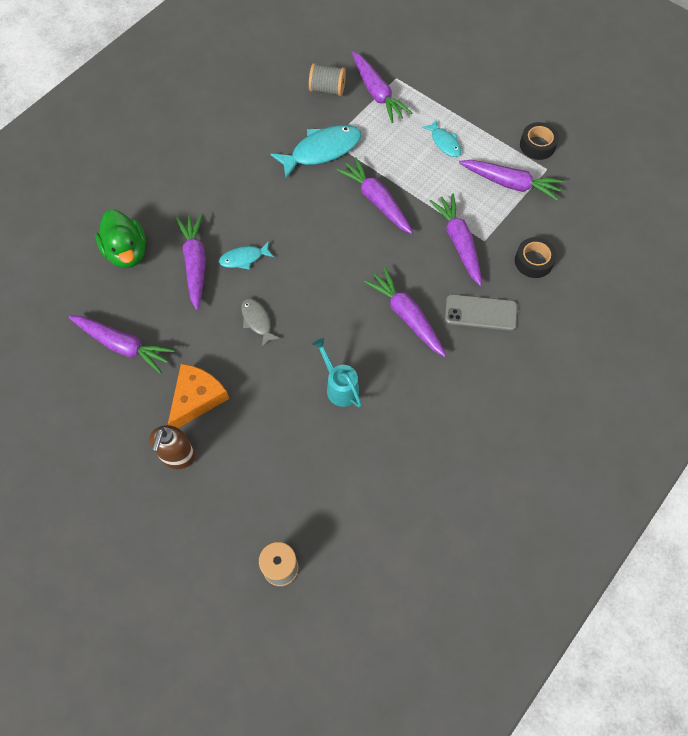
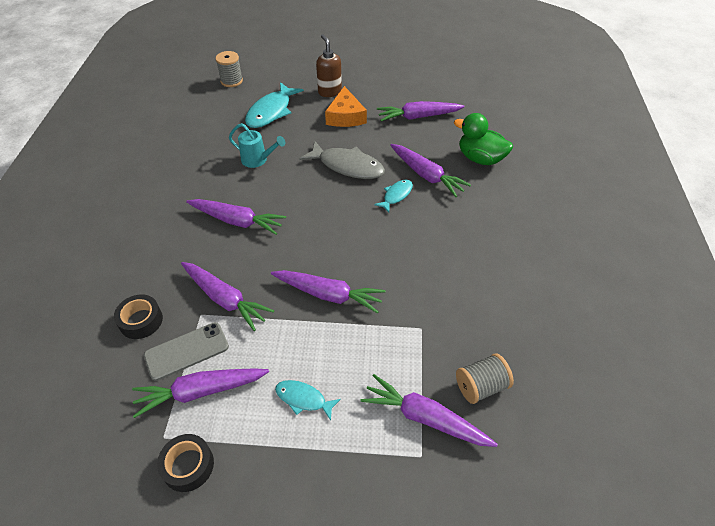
camera: 145 degrees right, 15 degrees down
grey fish [241,298,280,347] -> grey fish [299,141,385,179], size x1.83
turquoise fish [271,125,361,179] -> turquoise fish moved to [245,82,304,128]
grey phone [445,294,517,331] -> grey phone moved to [144,322,229,381]

